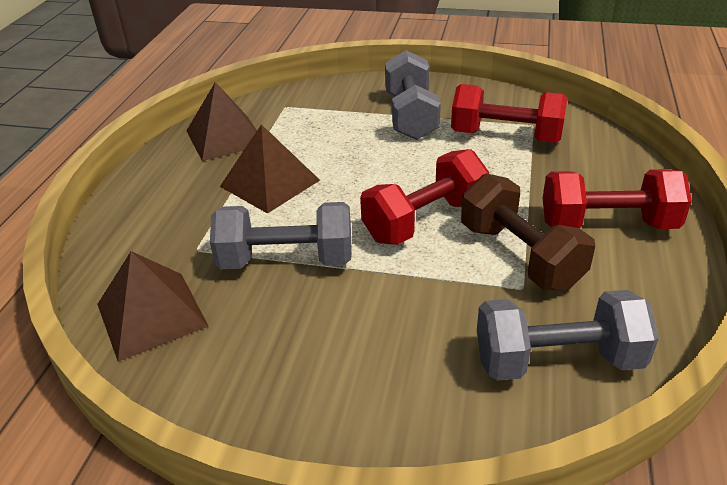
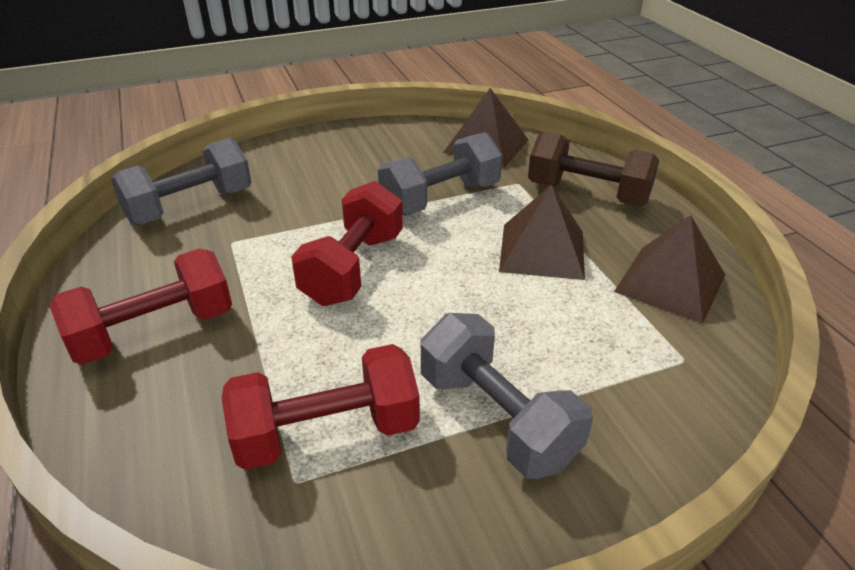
camera: 145 degrees right, 0 degrees up
brown dumbbell [461,173,595,291] -> brown dumbbell moved to [528,131,659,206]

